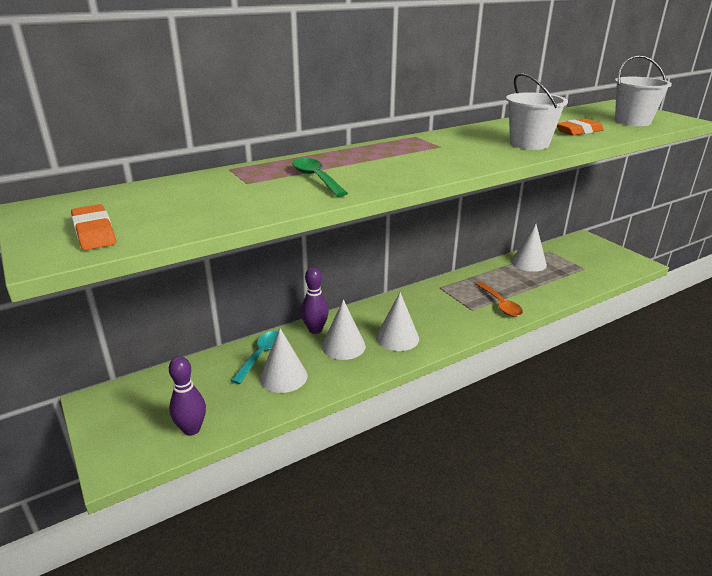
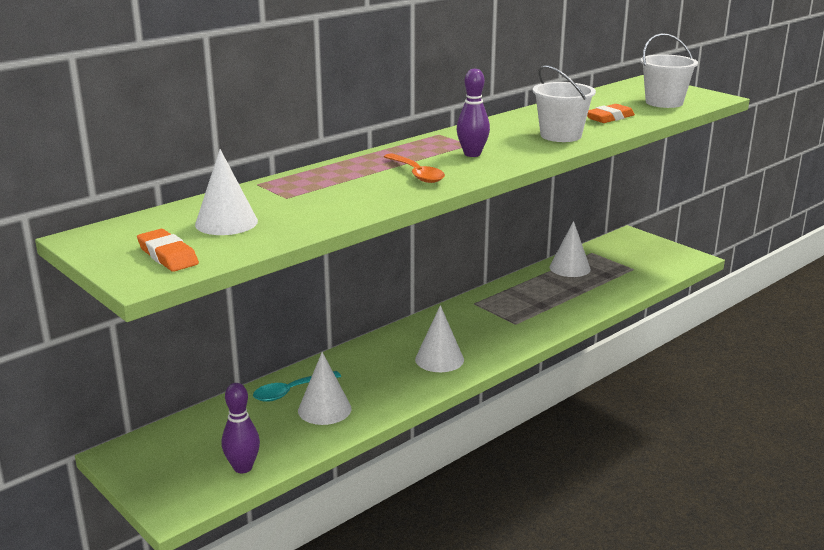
camera: 10 degrees left, 5 degrees down
turquoise spoon [231,331,278,384] -> turquoise spoon turned 135 degrees counterclockwise [253,371,341,402]
green spoon [292,158,348,197] -> none
purple bowling pin [301,267,329,334] -> purple bowling pin moved to [456,69,490,157]
white cone [322,299,366,360] -> white cone moved to [195,149,258,235]
orange spoon [476,282,523,317] -> orange spoon moved to [384,153,445,183]

